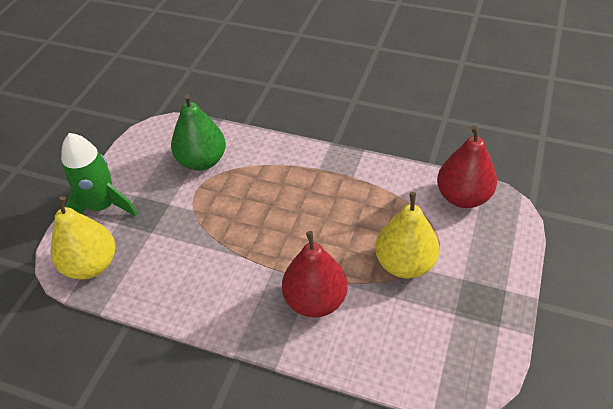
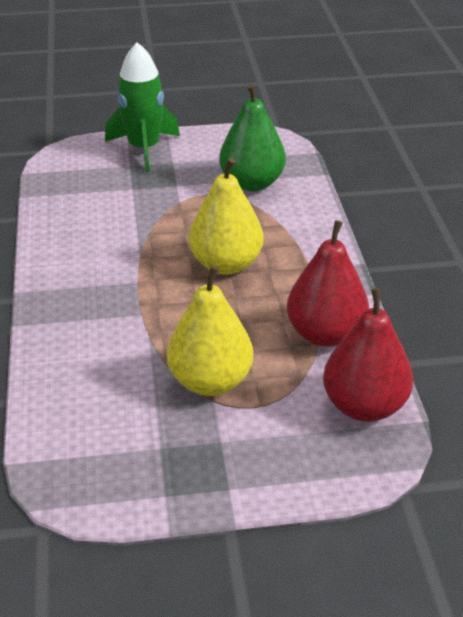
camera: 60 degrees right, 10 degrees down
yellow pear [51,196,115,280] -> yellow pear moved to [189,158,264,275]
red pear [282,231,347,318] -> red pear moved to [287,220,369,347]

